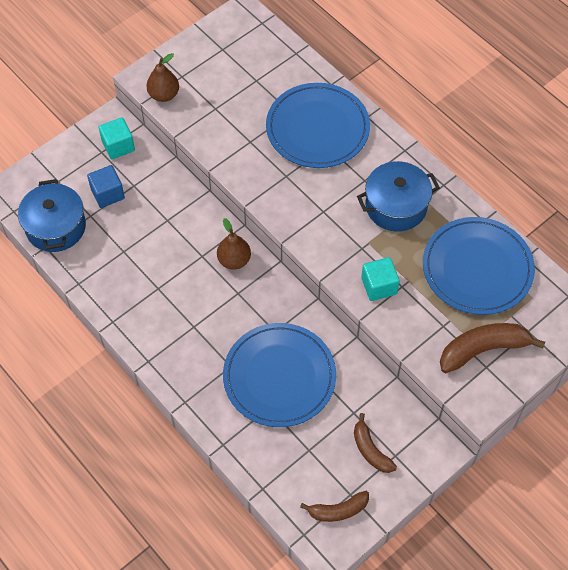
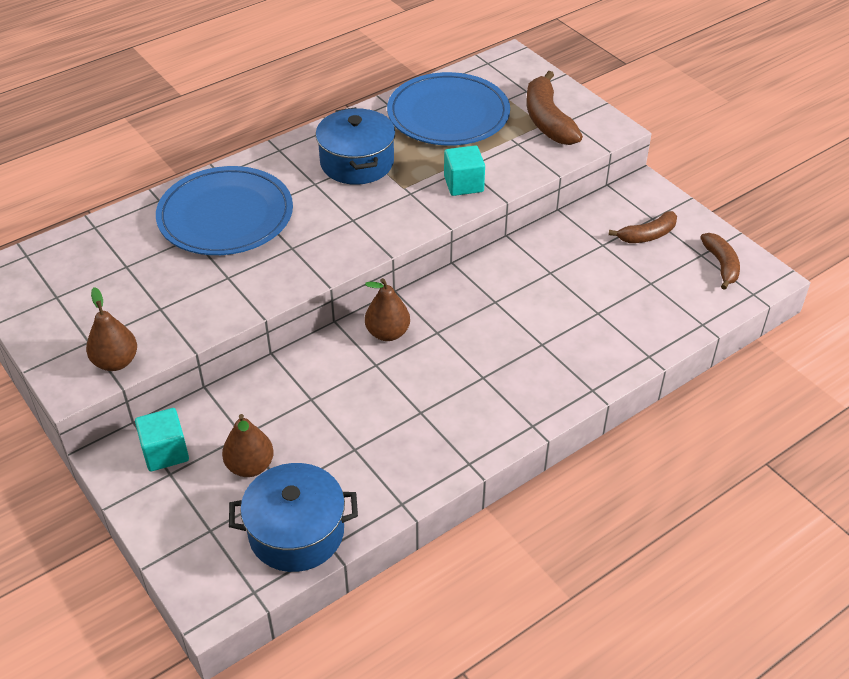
camera: 85 degrees left, 15 degrees down
blue cube [87,165,125,208] -> brown pear [222,414,274,477]
blue plate [223,323,336,427] -> none

